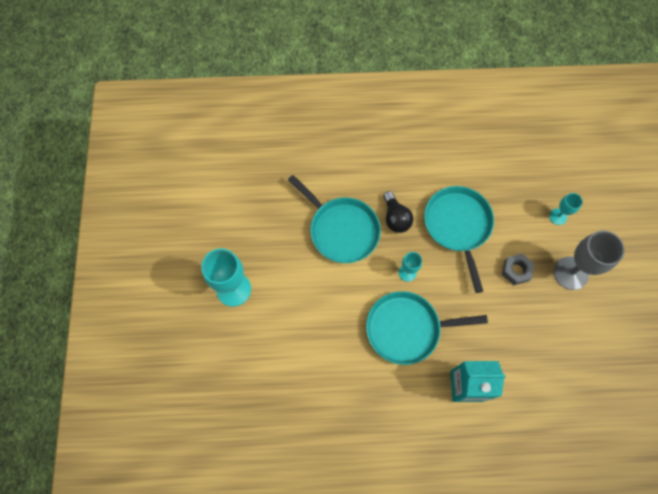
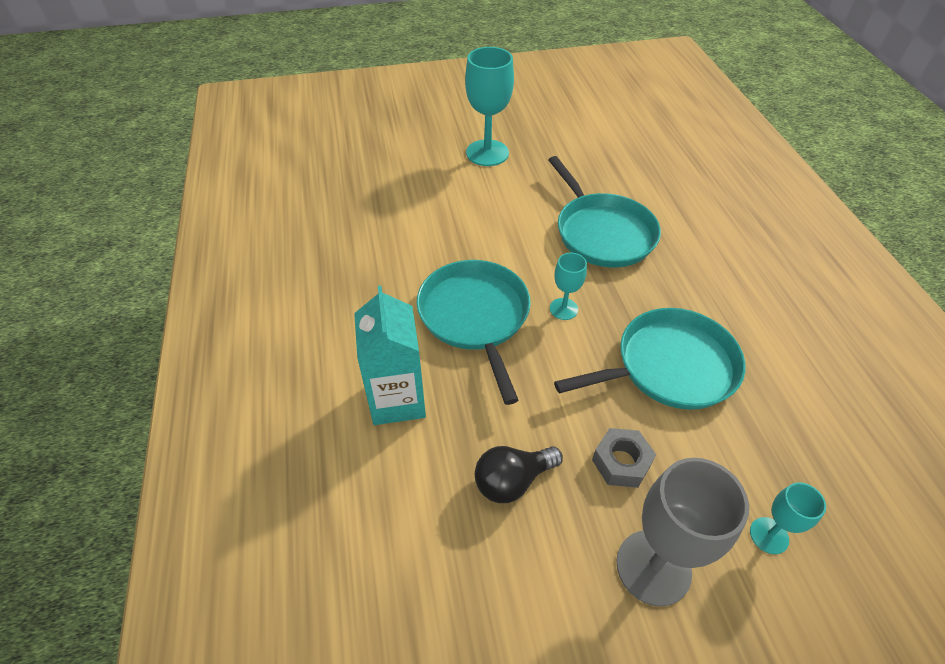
camera: 80 degrees right, 20 degrees down
turquoise pan [288,175,381,263] -> turquoise pan turned 60 degrees counterclockwise [549,156,661,267]
black light bulb [384,191,413,233] -> black light bulb moved to [475,446,563,503]

